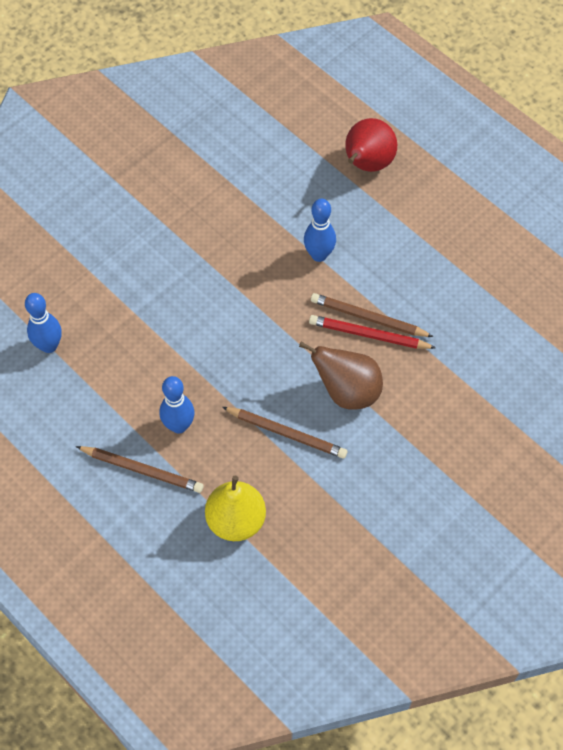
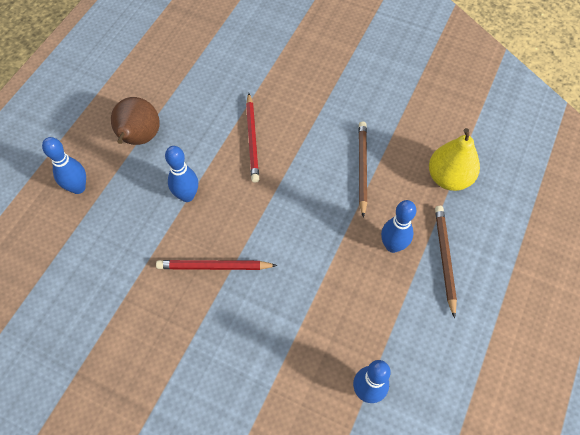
camera: 110 degrees left, 0 degrees up
brown pear [299,342,383,410] -> brown pear moved to [111,97,160,145]
brown pencil [311,293,434,337] -> none
red pear [345,118,397,172] -> blue bowling pin [42,137,86,194]
none -> red pencil [156,260,278,270]

